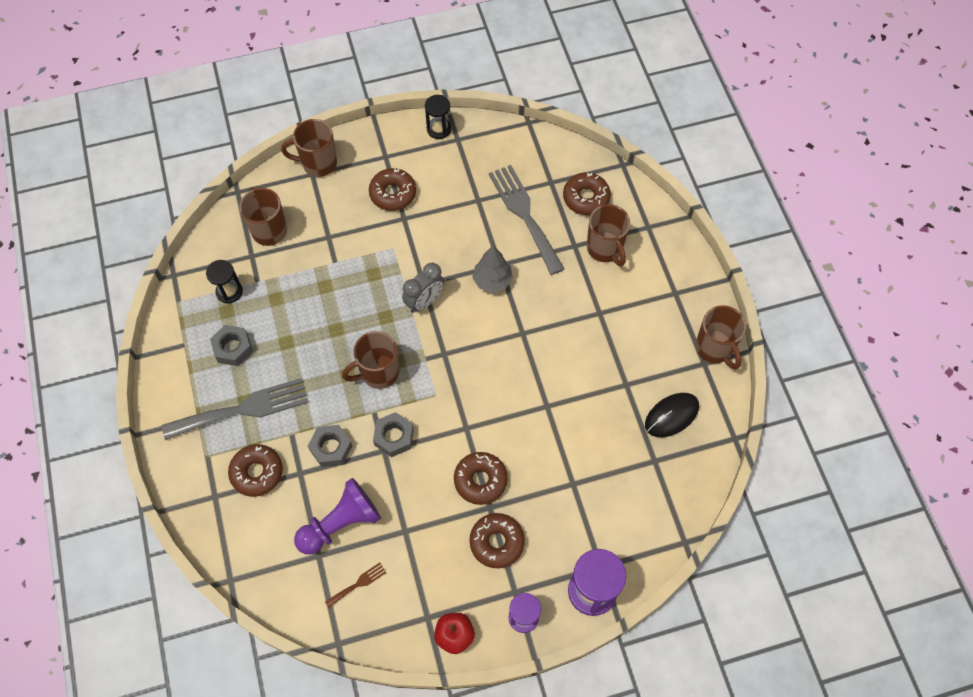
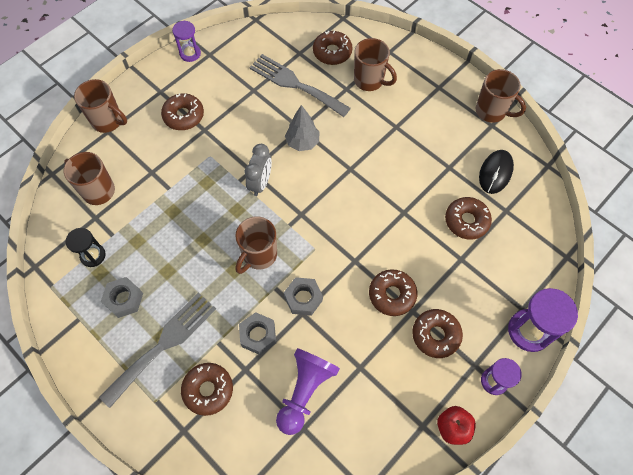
camera: 30 degrees left, 0 degrees up
brown mug [281,119,337,177] -> brown mug turned 120 degrees counterclockwise [74,79,127,133]
brown fork [325,563,387,608] -> none
black hourglass [425,95,451,139] -> purple hourglass [172,21,201,62]
none -> brown donut [445,197,492,240]

